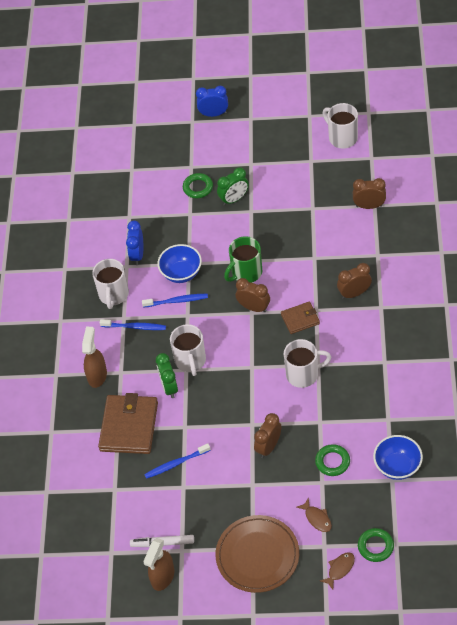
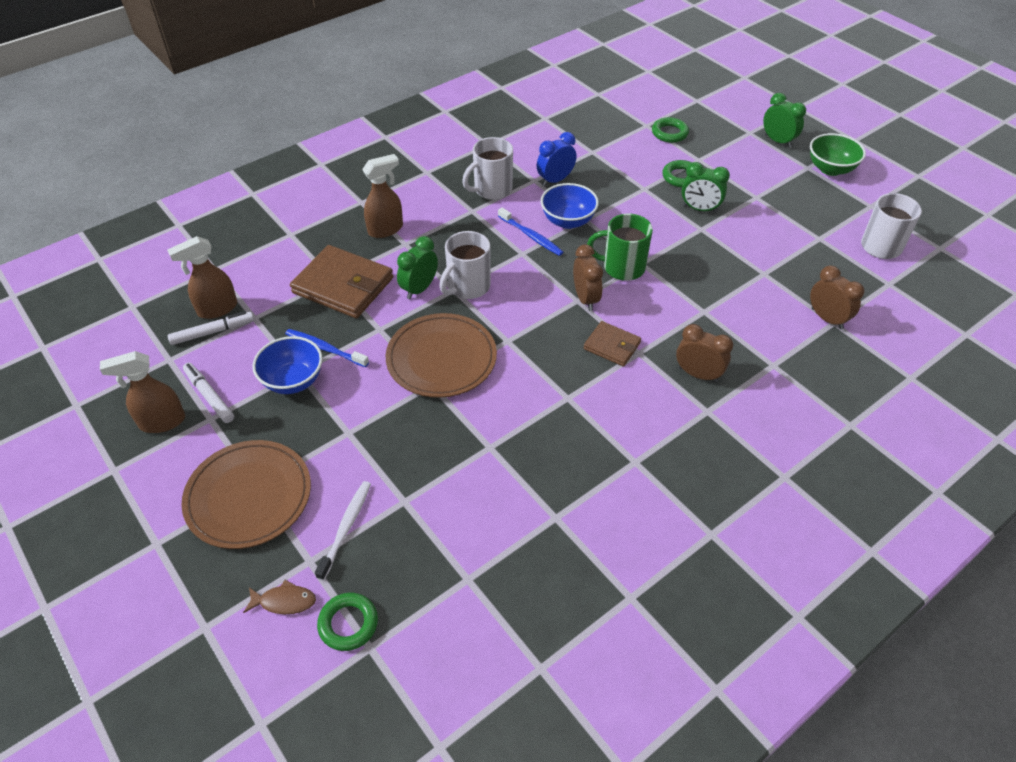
camera: 45 degrees right, 5 degrees down
brown wallet [98,393,158,454] -> brown wallet turned 60 degrees clockwise [290,245,393,318]
blue toothbrush [100,319,166,330] -> none
blue clock [196,86,228,117] -> green clock [763,93,806,148]
brown clock [254,413,281,458] -> none
white mug [284,339,331,388] -> none
brown fish [296,497,332,532] -> white toothbrush [315,481,371,580]
green ring [315,444,350,476] -> green ring moved to [652,117,689,143]
blue bowl [373,435,423,480] -> blue bowl moved to [252,336,323,394]
none -> brown spray bottle [167,236,237,319]
none -> white marker [168,311,254,345]
none -> brown plate [386,313,497,398]
none -> green bowl [810,133,866,176]

